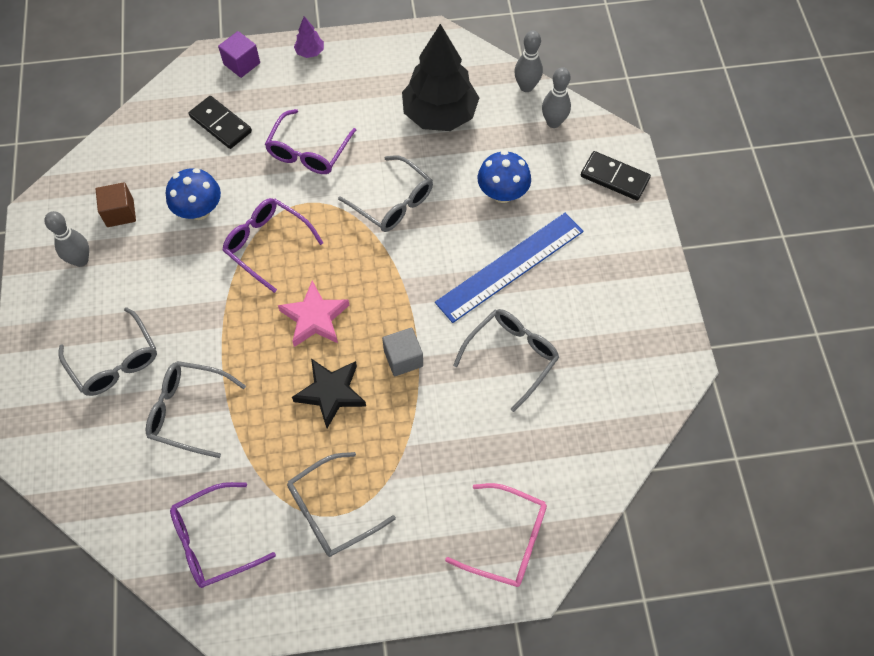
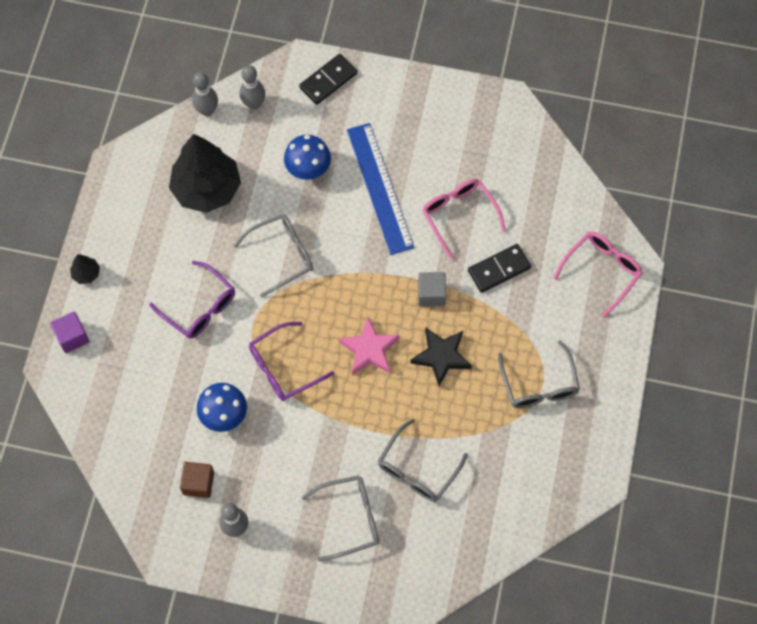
camera: 70 degrees left, 5 degrees up
purple glasses [170,482,276,588] -> none
black domino [189,96,252,149] -> black domino moved to [468,244,531,293]
purple tree [294,16,324,58] -> black tree [70,255,100,284]
grey glasses [453,309,559,412] -> pink glasses [422,179,506,260]

